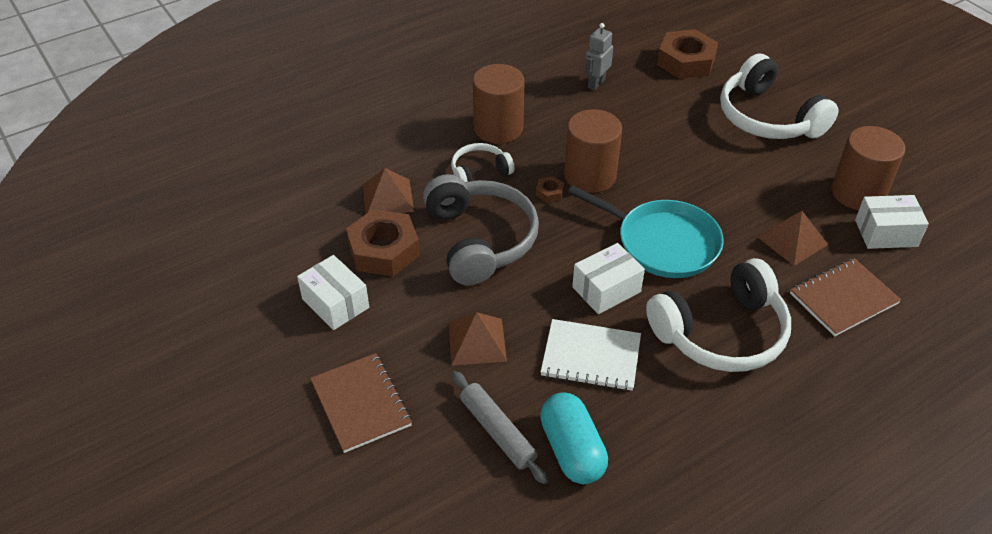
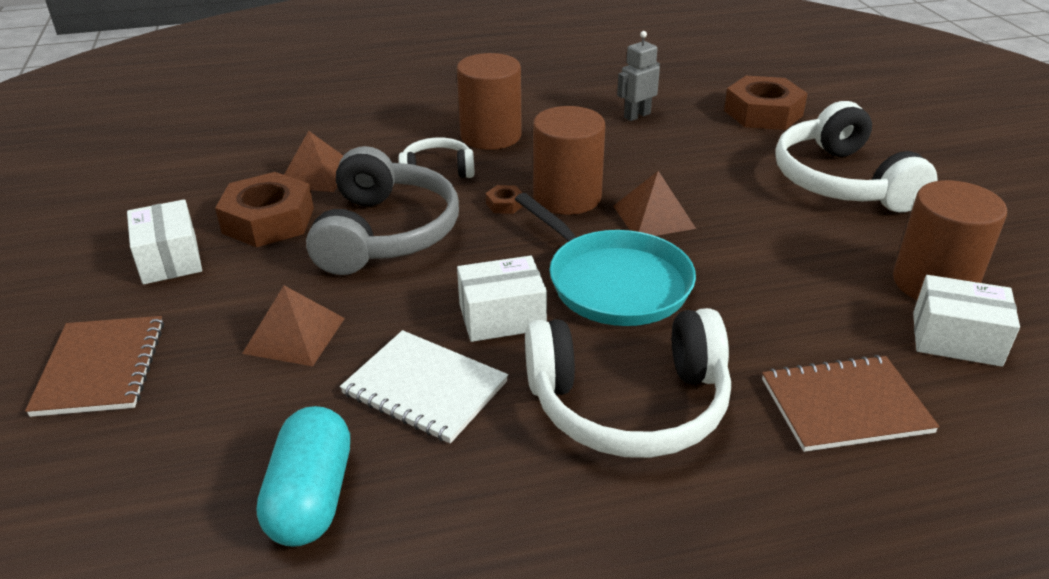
camera: 20 degrees right, 10 degrees down
grey rolling pin [452,371,549,484] -> none
brown pyramid [757,211,828,266] -> brown pyramid moved to [613,171,696,236]

